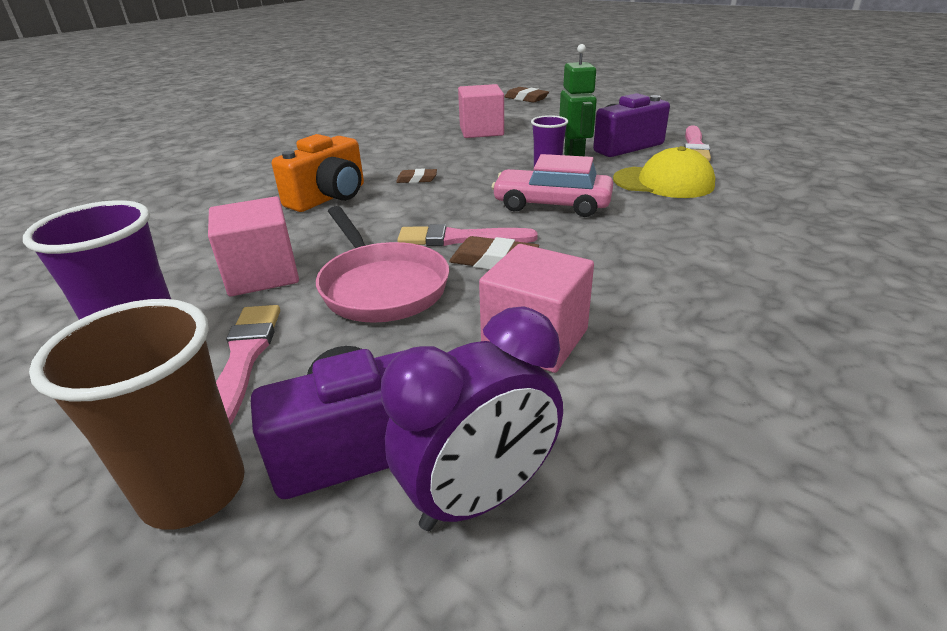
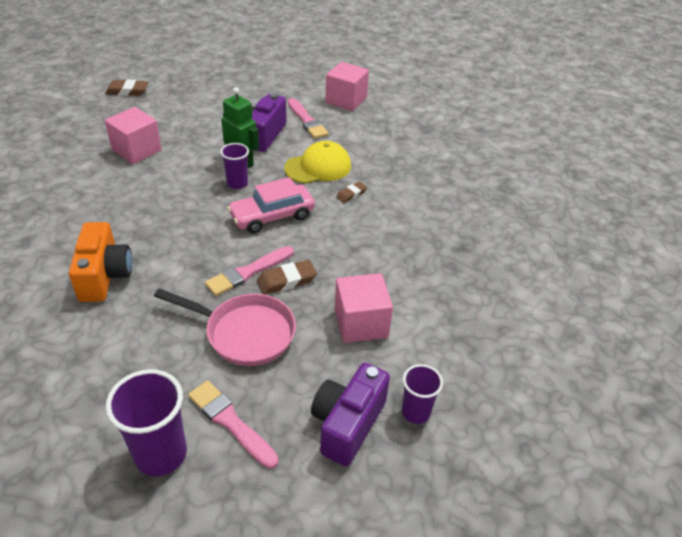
camera: 45 degrees left, 10 degrees up
brown cup [29,299,245,530] -> none
pink cube [208,196,299,296] -> pink cube moved to [325,62,369,111]
purple clock [381,306,563,531] -> purple cup [402,364,443,424]
brown eraser [396,169,437,183] -> brown eraser moved to [336,181,367,203]

